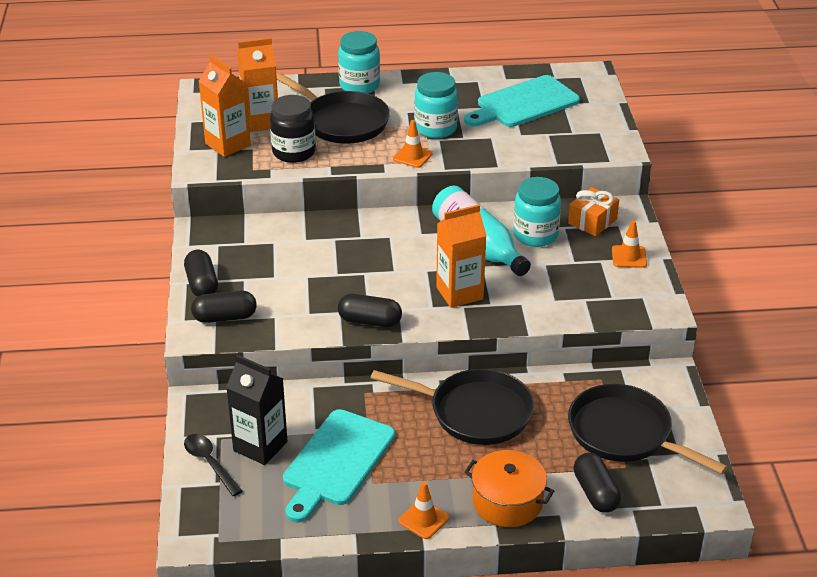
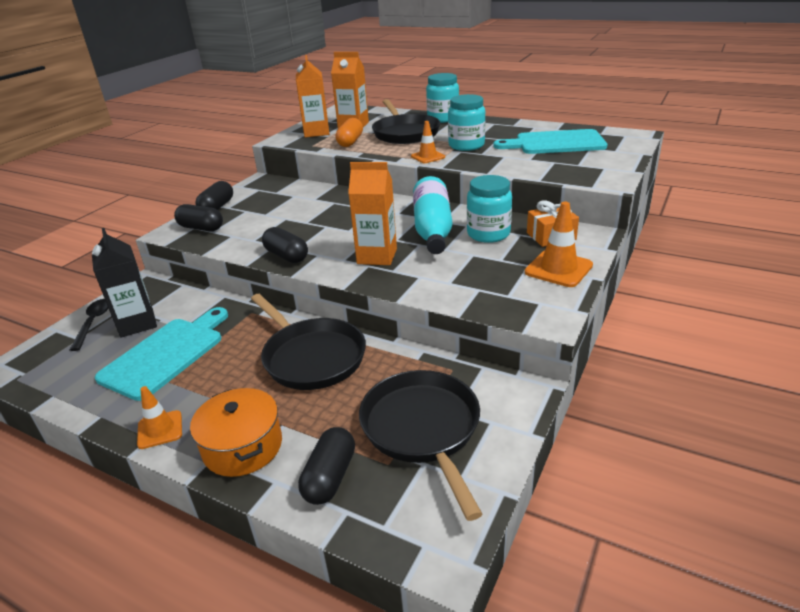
camera: 35 degrees right, 5 degrees down
black jar [270,95,316,163] -> orange capsule [335,118,363,147]
turquoise cutting board [283,409,395,523] -> turquoise cutting board turned 150 degrees clockwise [95,307,228,401]
orange traffic cone [612,220,647,268] -> orange traffic cone [525,202,593,287], size x1.54

